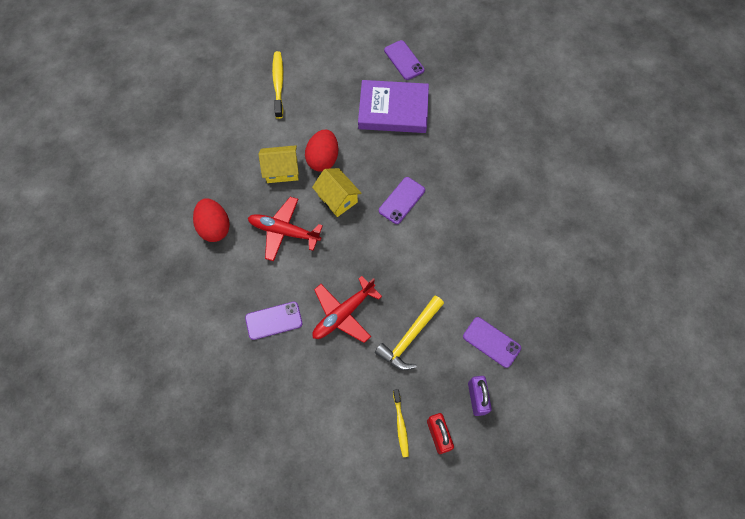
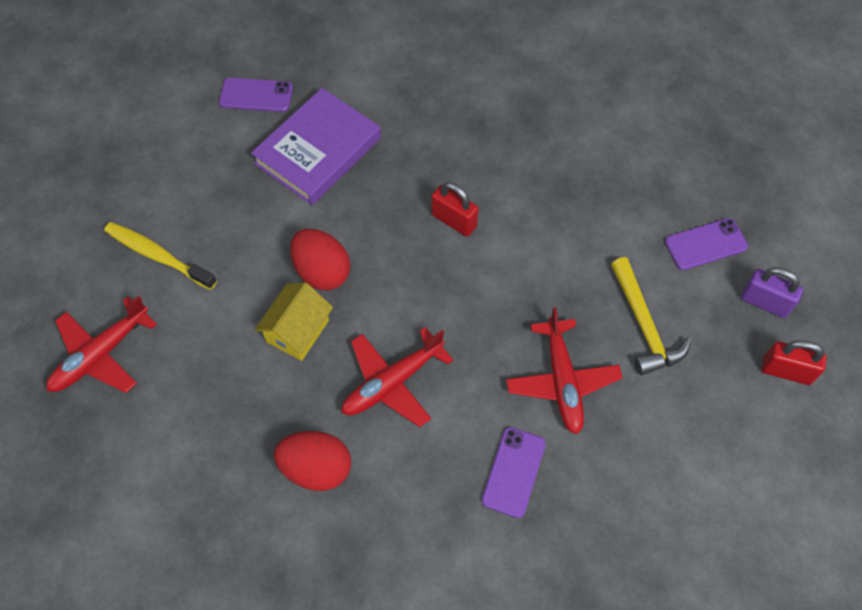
camera: 55 degrees left, 5 degrees down
yellow house [312,168,361,217] -> none
purple phone [379,177,425,224] -> red padlock [431,182,479,237]
yellow toothbrush [393,389,409,457] -> none
none -> red plane [46,295,157,393]

